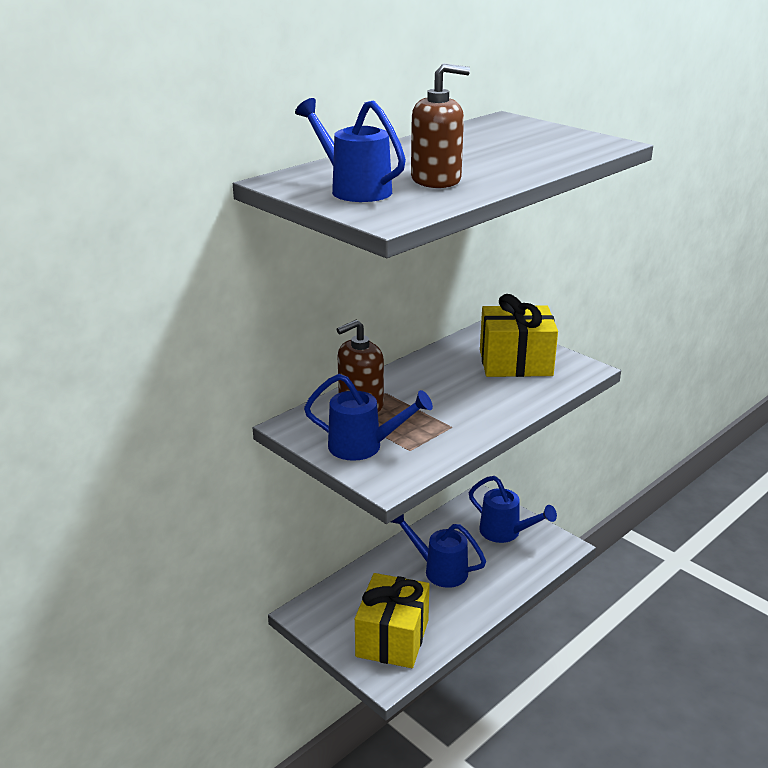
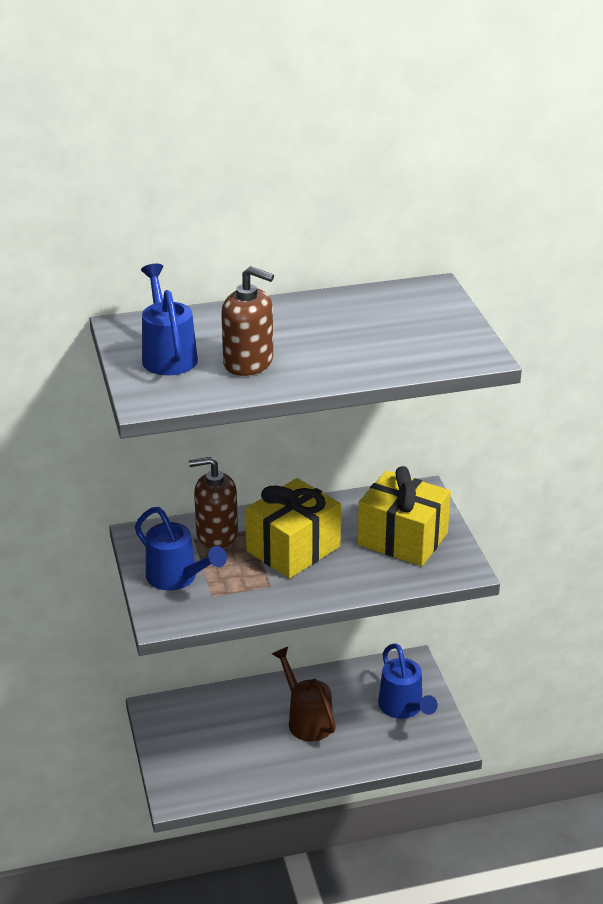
camera: 30 degrees right, 5 degrees up
yellow gift [355,573,430,668] -> yellow gift moved to [245,478,341,579]
blue watering can [391,514,486,588] -> brown watering can [272,647,336,741]

